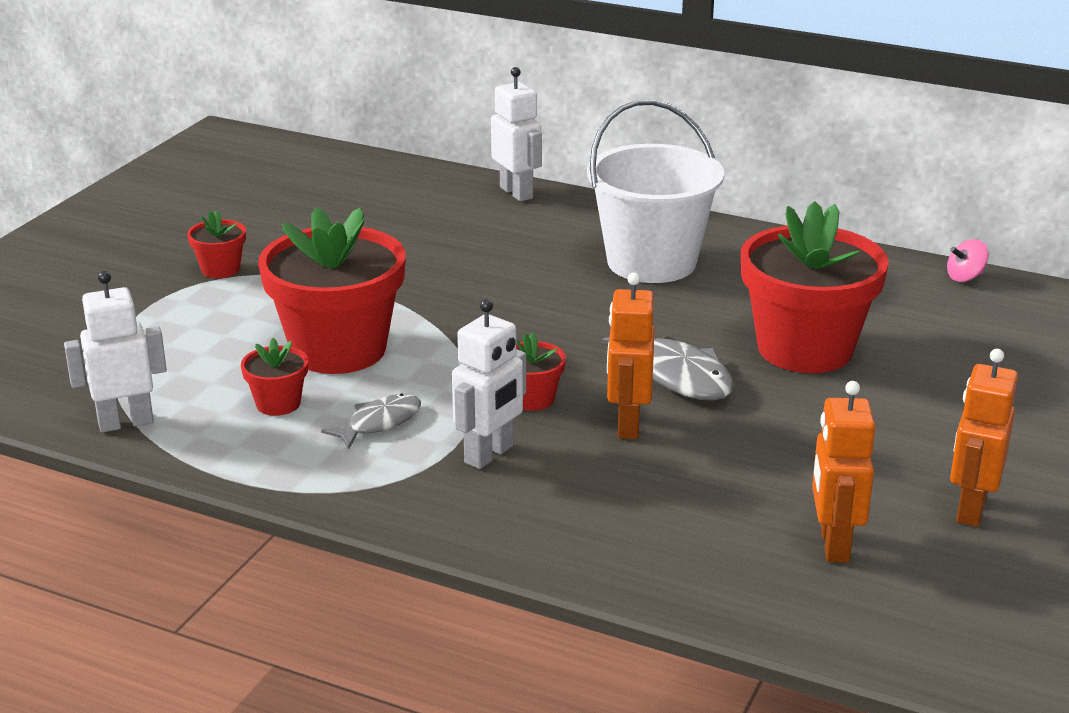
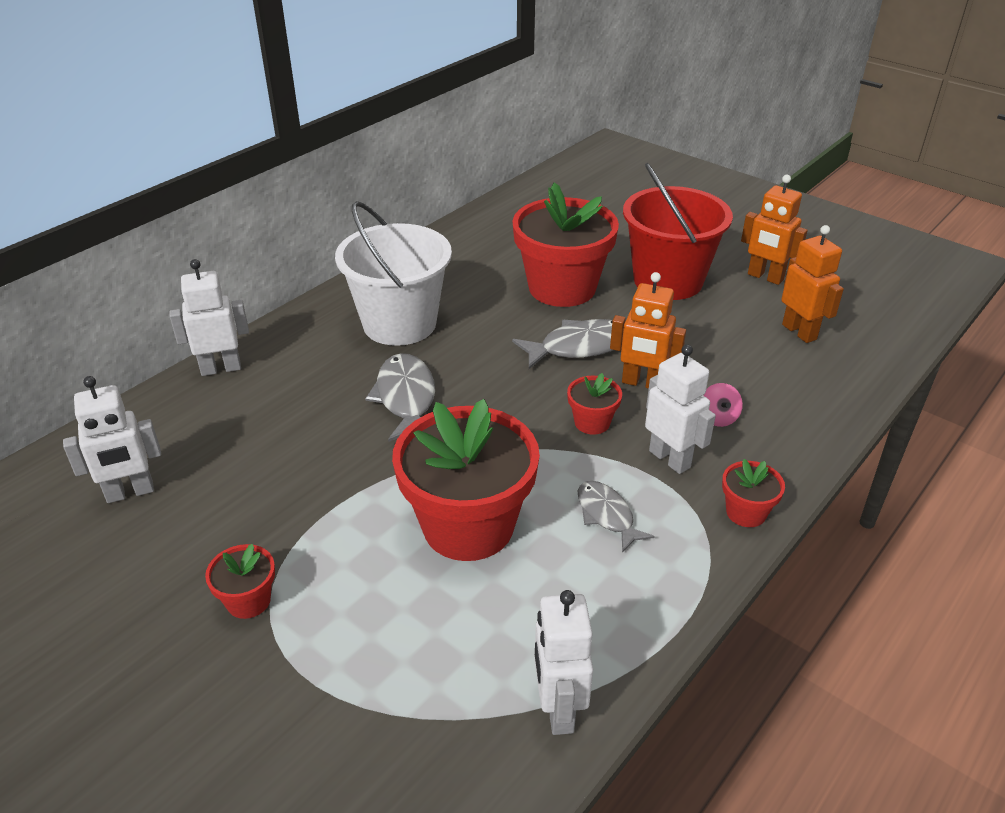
camera: 75 degrees left, 10 degrees up
red flower pot [241,338,308,416] -> red flower pot moved to [722,459,785,527]
orange robot [812,381,876,563] -> orange robot turned 135 degrees counterclockwise [781,225,844,343]
pink spinning top [947,239,989,282] -> pink spinning top moved to [703,383,743,427]
none -> white robot [63,376,161,503]
none -> grey fish [365,353,435,442]
none -> red bucket [623,163,733,300]

